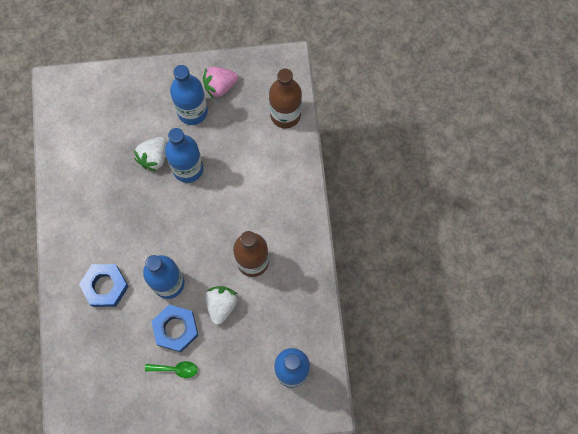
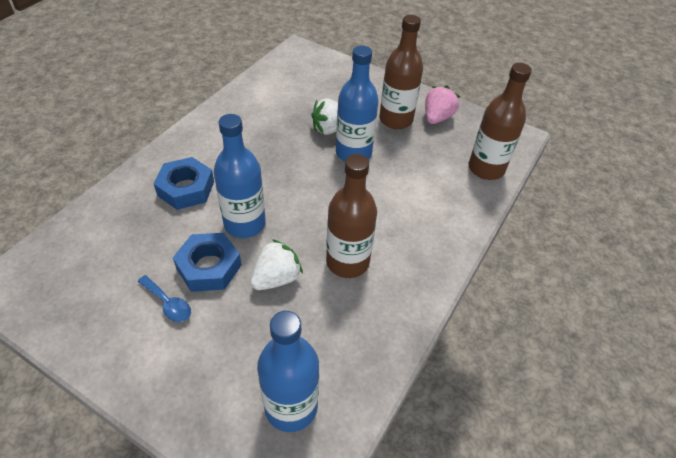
camera: 35 degrees right, 25 degrees down
green spoon [145,361,198,378] -> blue spoon [138,275,191,322]
blue bottle [170,65,208,125] -> brown bottle [379,15,423,129]
pink strawberry [203,67,238,98] -> pink strawberry turned 105 degrees clockwise [425,85,460,124]

